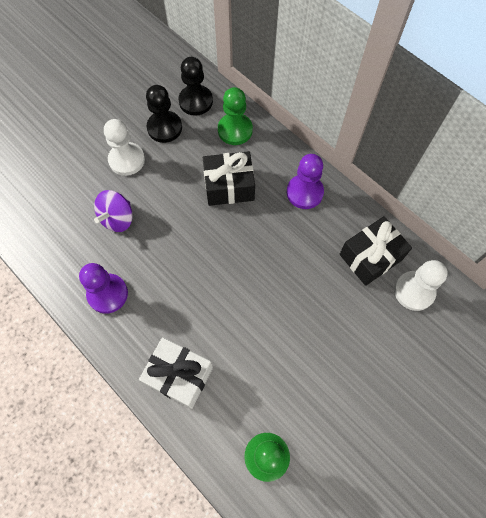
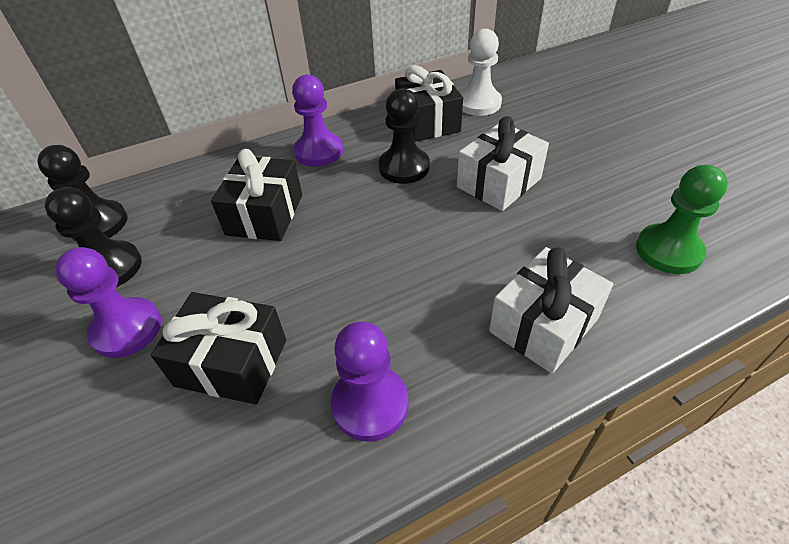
camera: 70 degrees left, 20 degrees down
purple spinning top [94,190,133,232] -> black gift [151,292,286,405]
white pawn [104,119,145,176] -> purple pawn [55,247,161,358]
green pawn [218,87,253,145] -> none
none -> black pawn [379,88,430,184]
none -> white gift [457,116,549,211]

